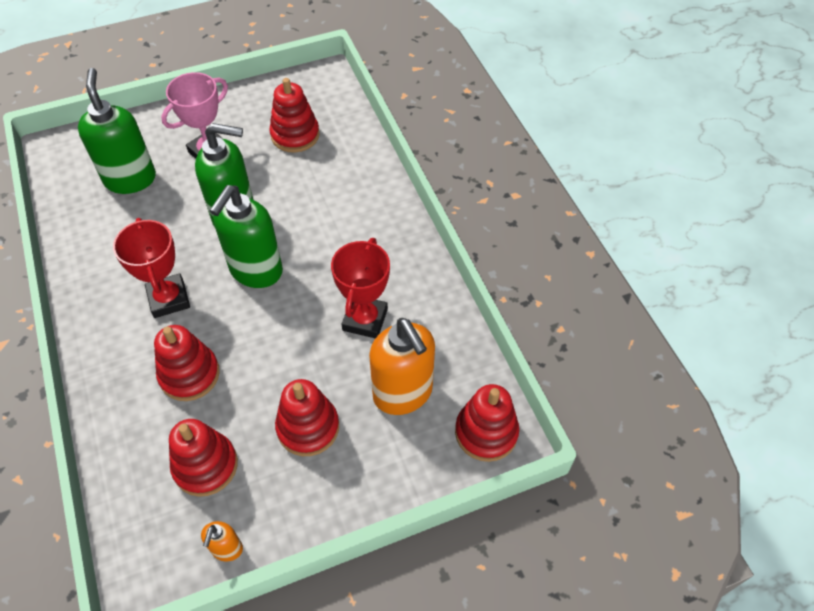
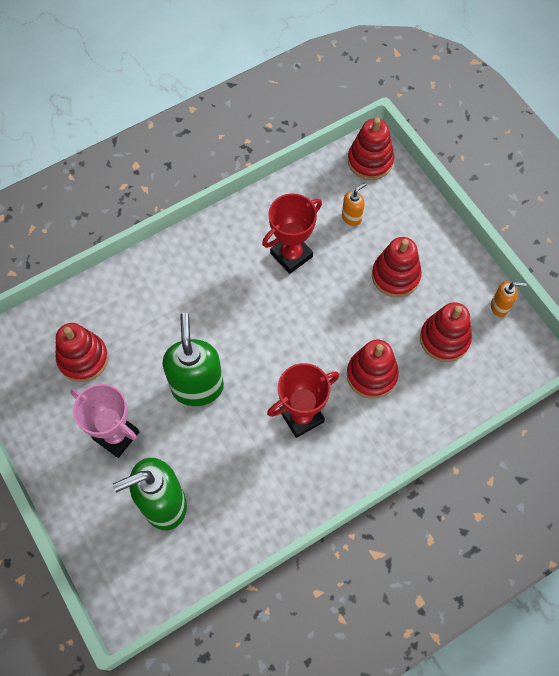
camera: 100 degrees left, 10 degrees up
green soap dispenser [210,185,283,288] -> none
red trophy [331,238,390,339] -> red trophy turned 45 degrees counterclockwise [262,193,322,274]
orange soap dispenser [369,318,435,415] -> orange soap dispenser [342,183,366,226], size x0.47

